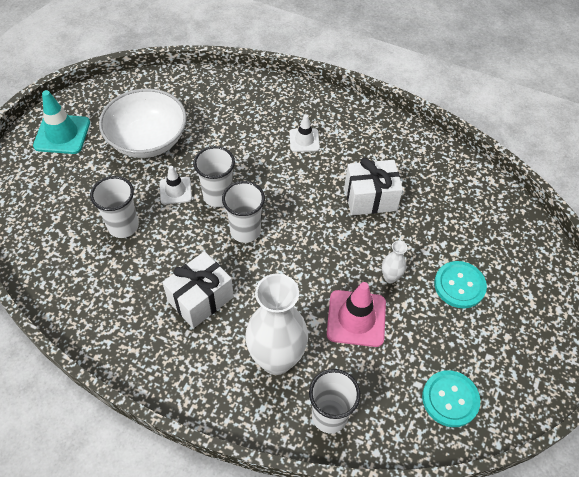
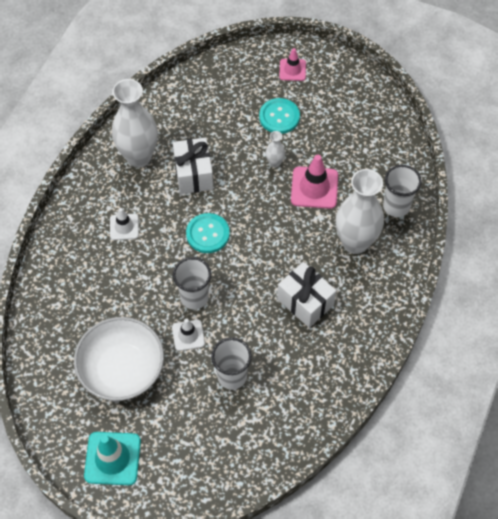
camera: 90 degrees left, 5 degrees up
white cup [222,181,265,243] -> none
turquoise button [422,370,480,427] -> turquoise button moved to [186,213,230,253]
none -> white vase [112,79,158,168]
none -> pink traffic cone [279,48,306,81]

